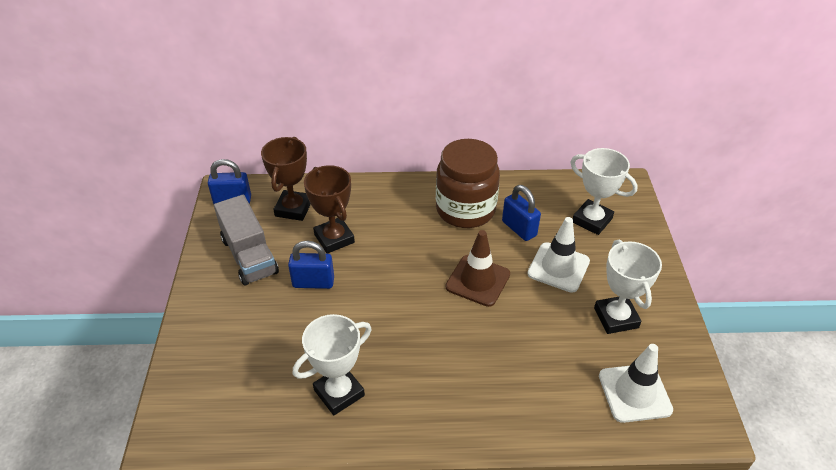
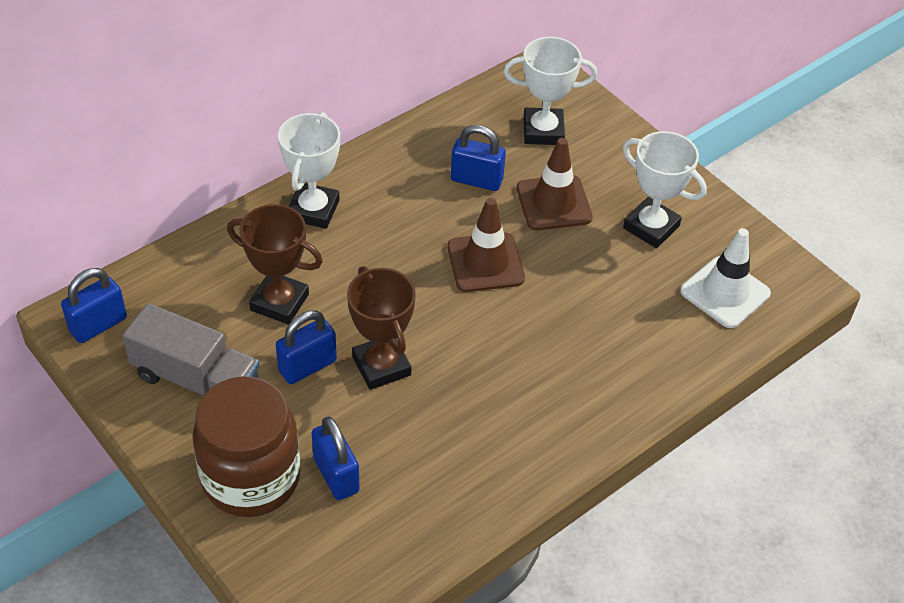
camera: 40 degrees left, 5 degrees up
brown trophy [261,137,311,221] -> brown trophy moved to [347,266,416,390]
white trophy [293,314,371,415] -> white trophy moved to [278,112,340,229]
brown jar [436,139,500,228] -> brown jar moved to [193,377,301,517]
white traffic cone [527,217,590,293] -> brown traffic cone [517,138,593,230]
none -> blue padlock [312,416,360,500]

